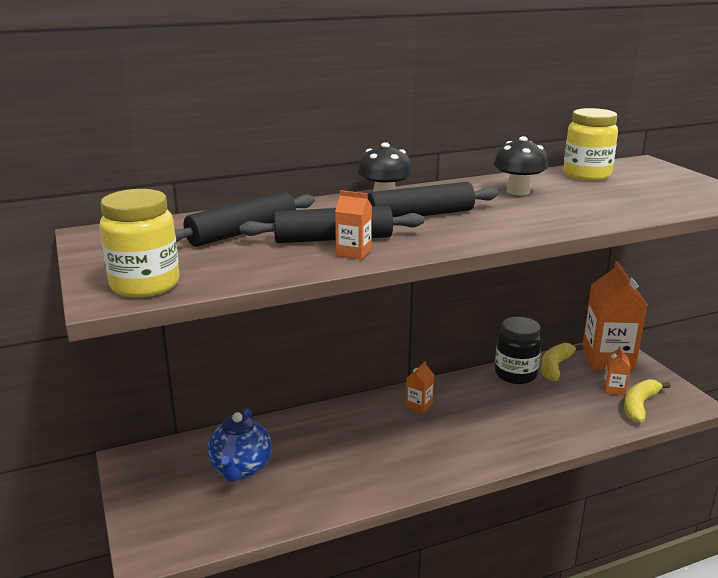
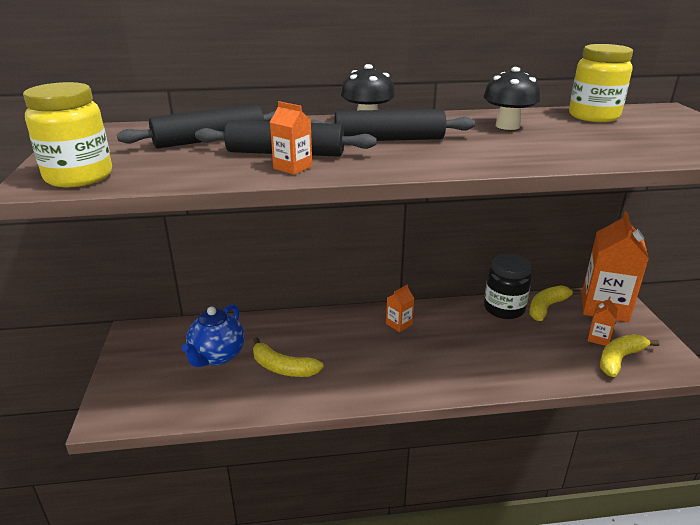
camera: 15 degrees right, 5 degrees up
none -> yellow banana [253,337,324,377]

